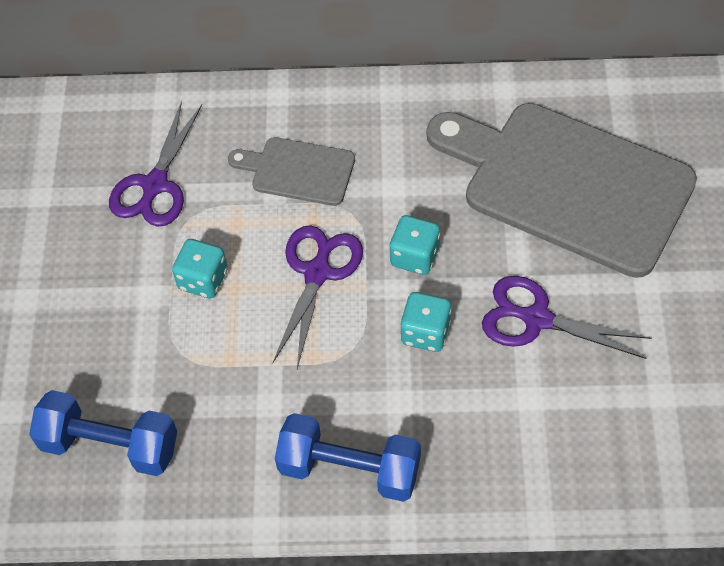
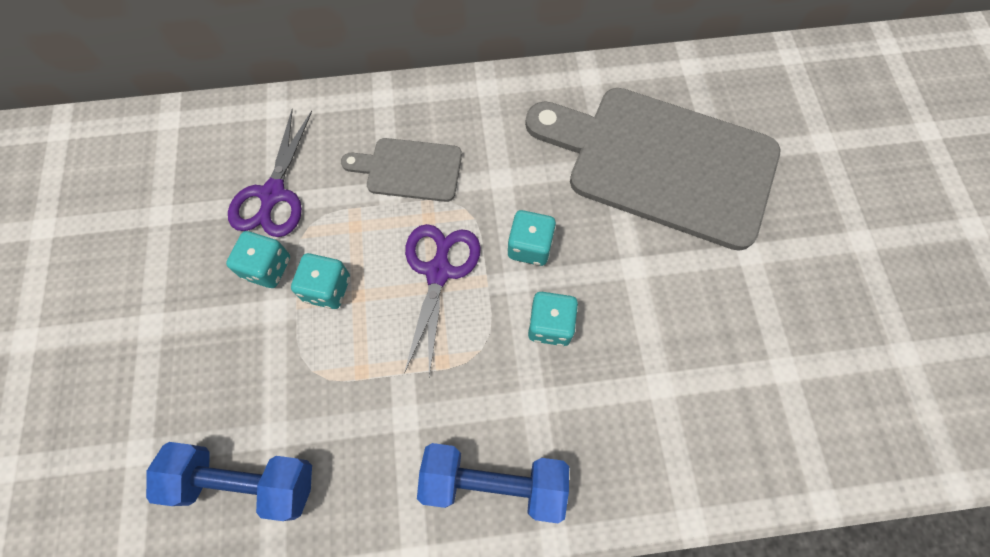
camera: 10 degrees left, 10 degrees up
purple scissors [482,276,652,359] -> none
none -> turquoise dice [226,231,290,288]

